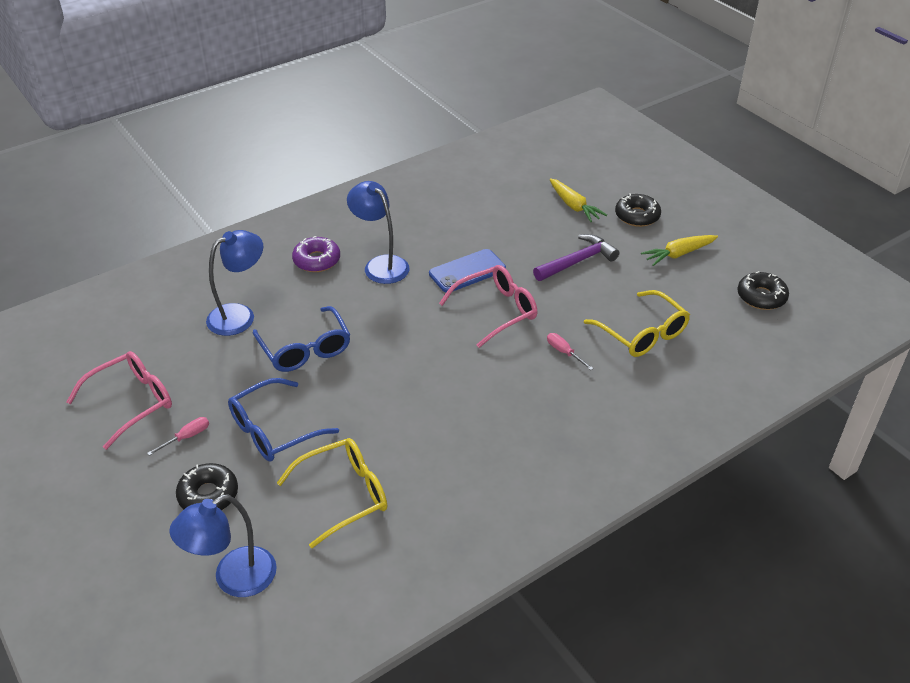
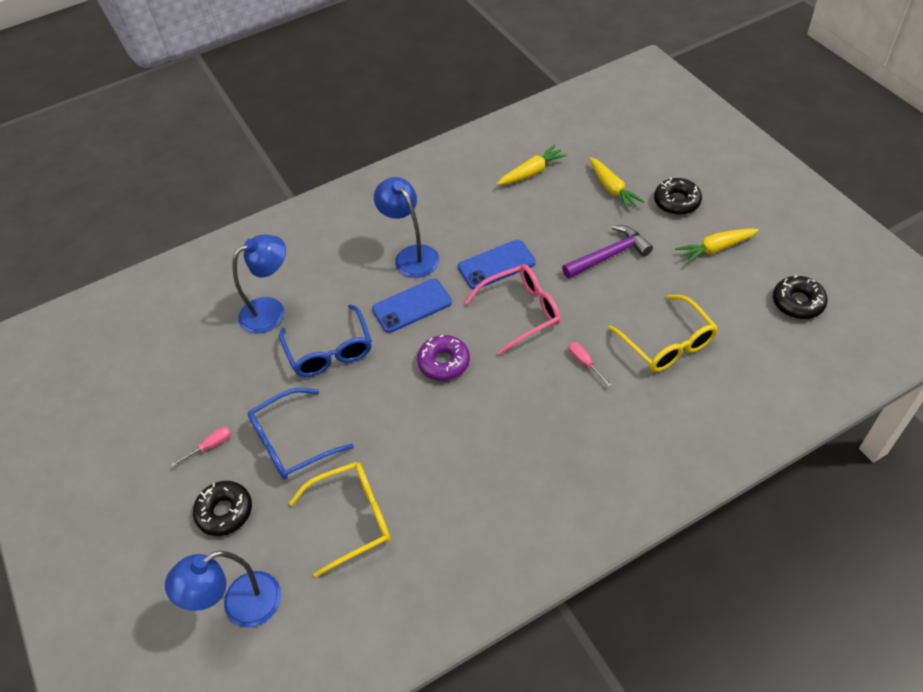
camera: 10 degrees right, 10 degrees up
pink glasses [67,351,172,450] -> none
purple donut [292,236,340,272] -> purple donut moved to [417,335,470,381]
none -> blue phone [372,279,452,333]
none -> yellow carrot [497,145,567,185]

